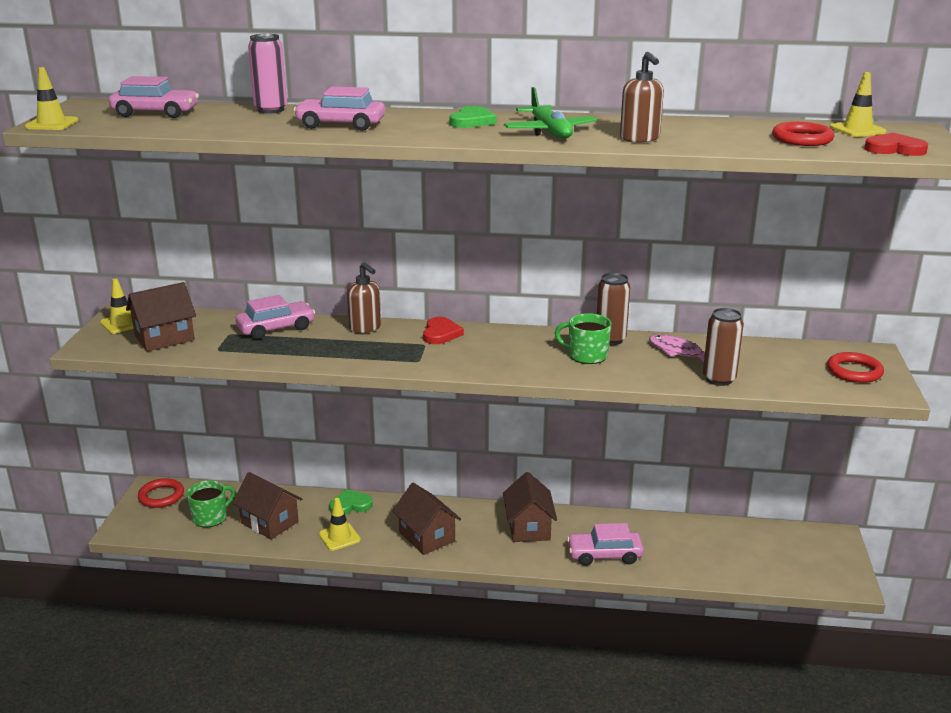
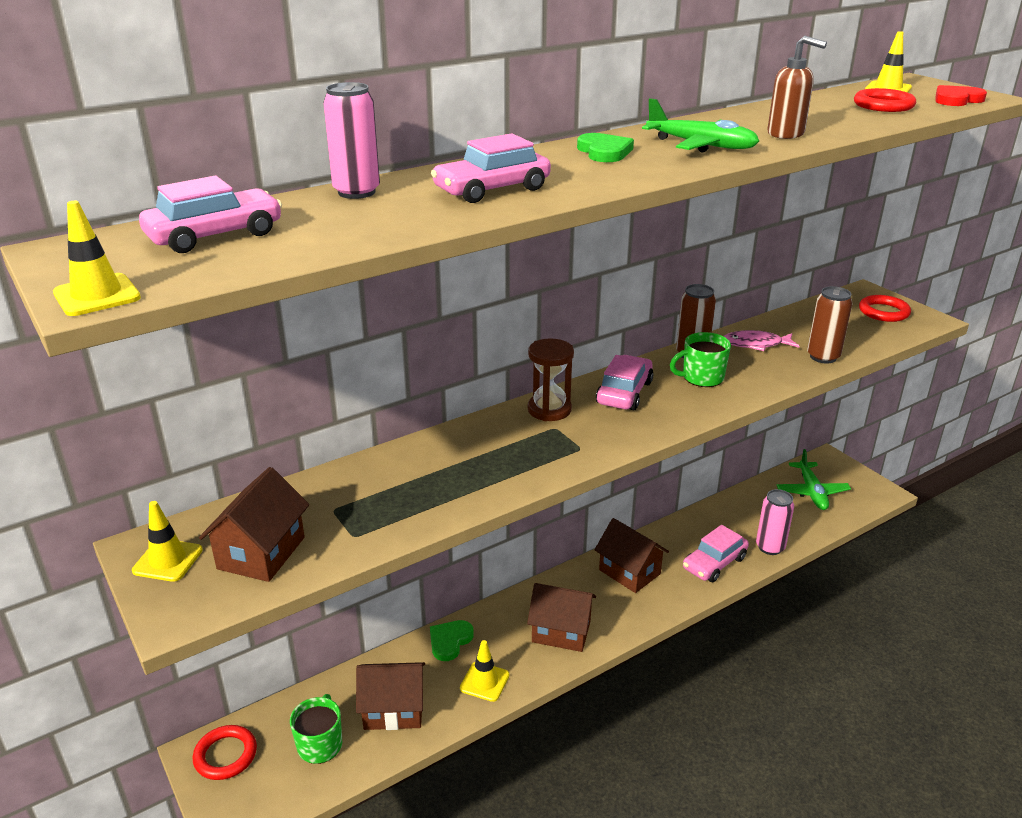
camera: 40 degrees left, 5 degrees up
pink car [235,295,315,339] -> pink car moved to [596,355,653,410]
brown soap dispenser [347,262,381,333] -> none
red heart [423,317,464,344] -> brown hourglass [528,338,574,421]
none -> pink can [756,489,794,555]
none -> green plane [777,449,851,510]

